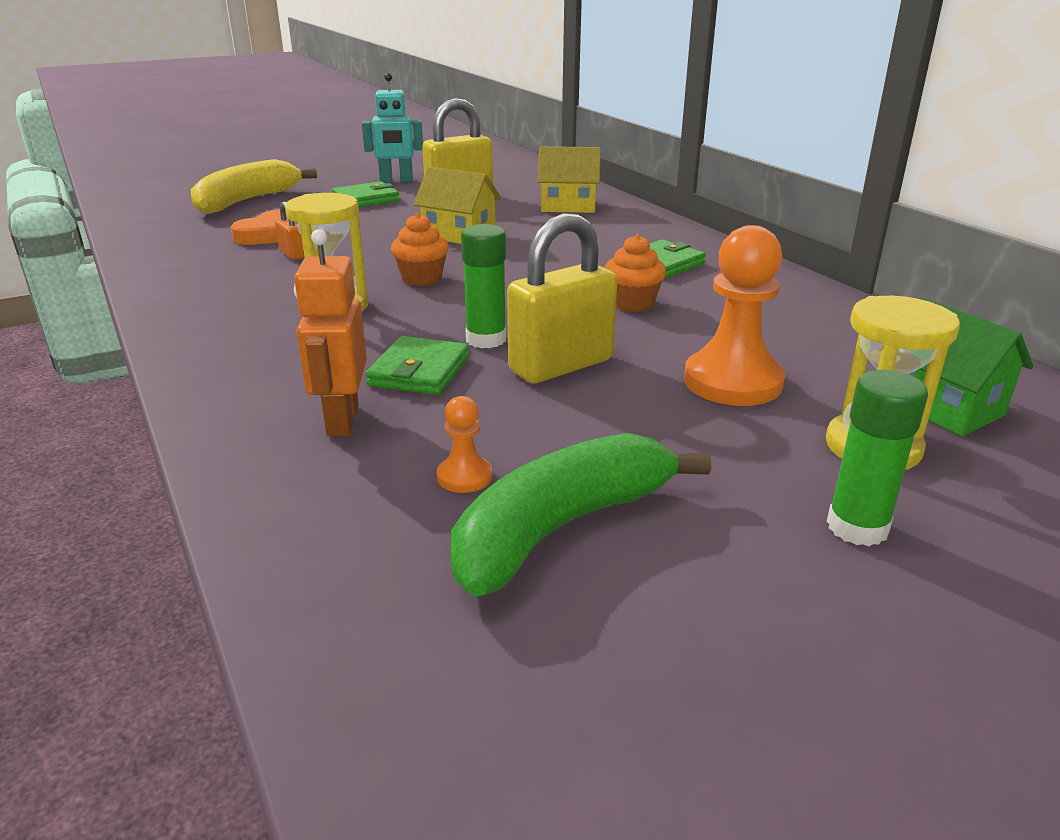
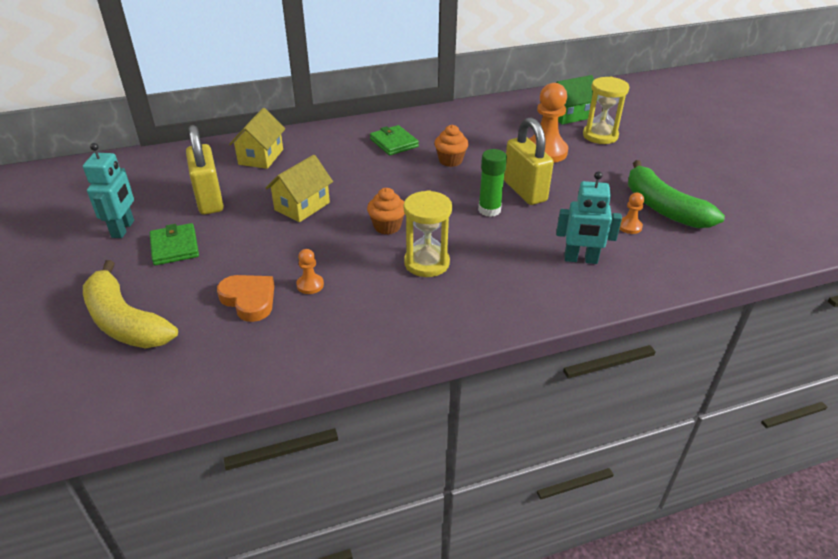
camera: 80 degrees left, 10 degrees up
orange padlock [275,202,305,260] -> orange pawn [296,249,324,294]
orange robot [294,229,367,436] -> turquoise robot [556,171,622,264]
green wallet [366,336,469,395] -> none
green glue stick [827,370,928,546] -> none

